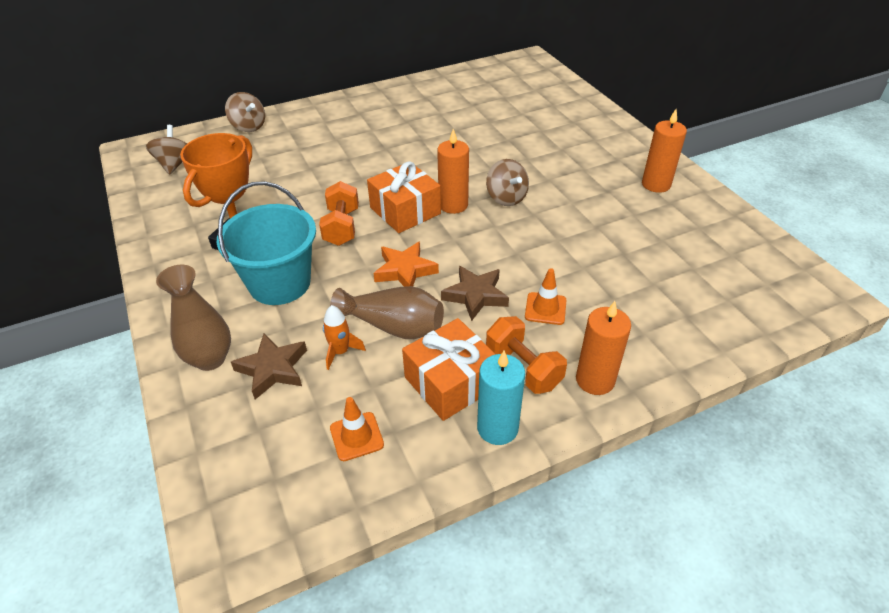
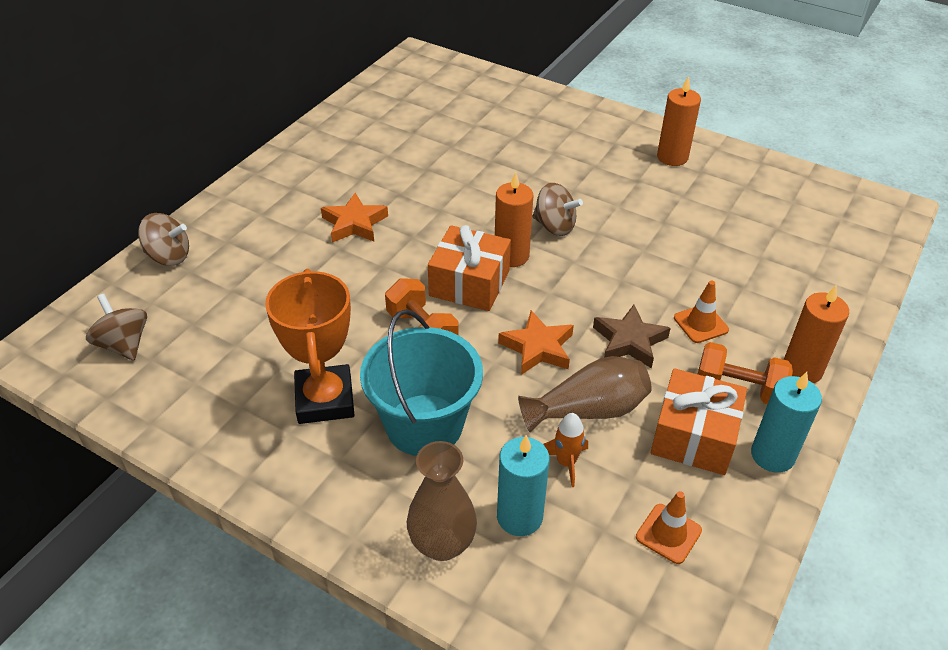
camera: 35 degrees left, 0 degrees up
brown star [231,334,307,399] -> turquoise candle [497,435,550,536]
none -> orange star [321,193,388,243]

